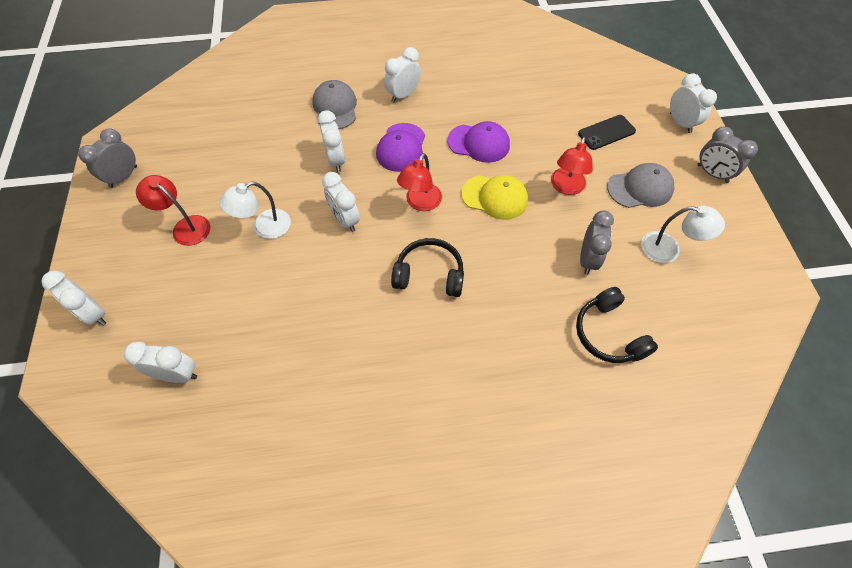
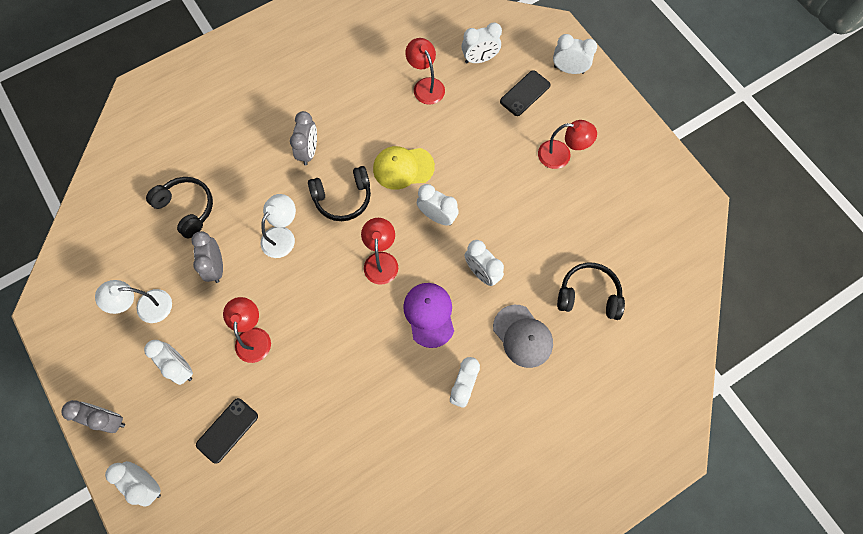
camera: 155 degrees right, 10 degrees up
grey clock [78,128,137,188] -> grey clock moved to [290,111,317,165]
white lamp [219,182,291,239] -> white lamp moved to [261,194,296,258]
purple cap [447,121,510,163] -> none
yellow cap [462,175,528,220] -> yellow cap moved to [373,146,435,190]
grey cap [607,163,674,208] -> white clock [144,340,193,385]
none -> red lamp [405,38,445,105]
none -> black phone [500,70,551,116]
none -> black headphones [557,262,625,320]

